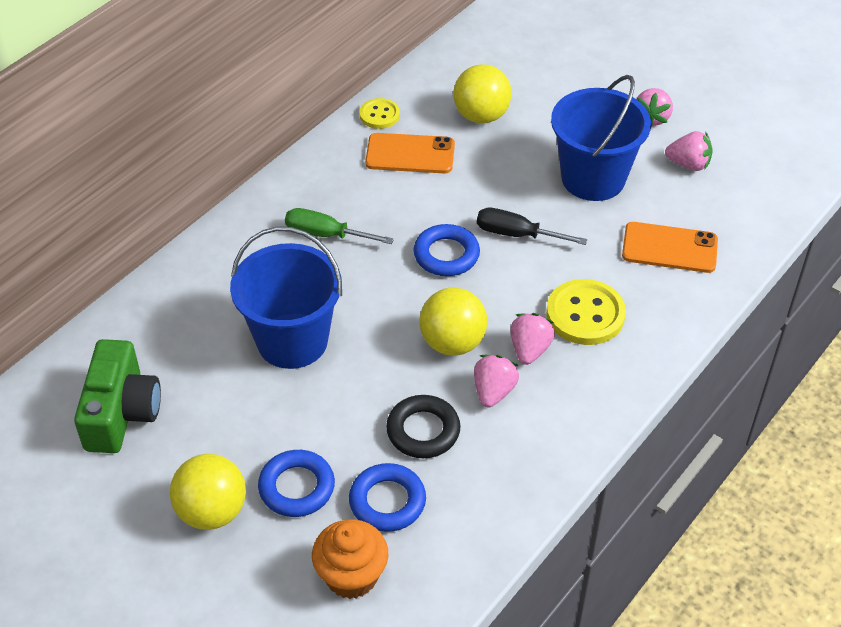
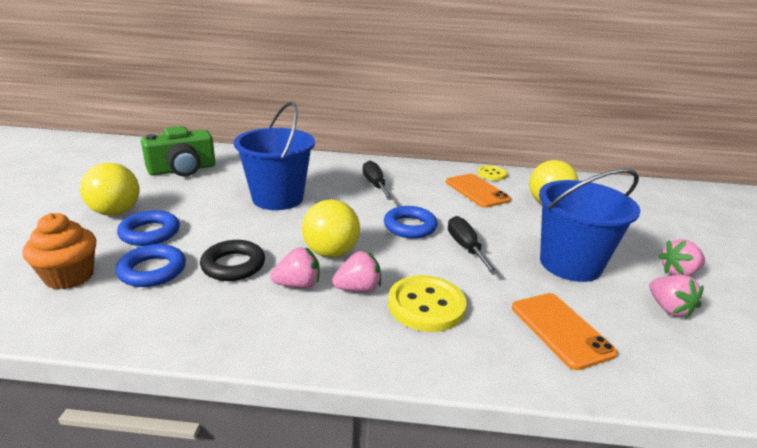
camera: 55 degrees right, 20 degrees down
green screwdriver [285,208,394,244] -> black screwdriver [363,160,393,200]

